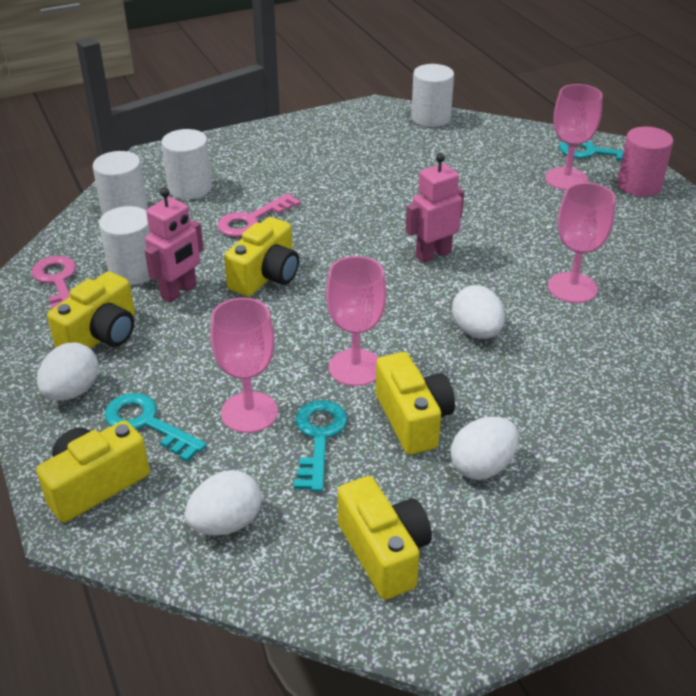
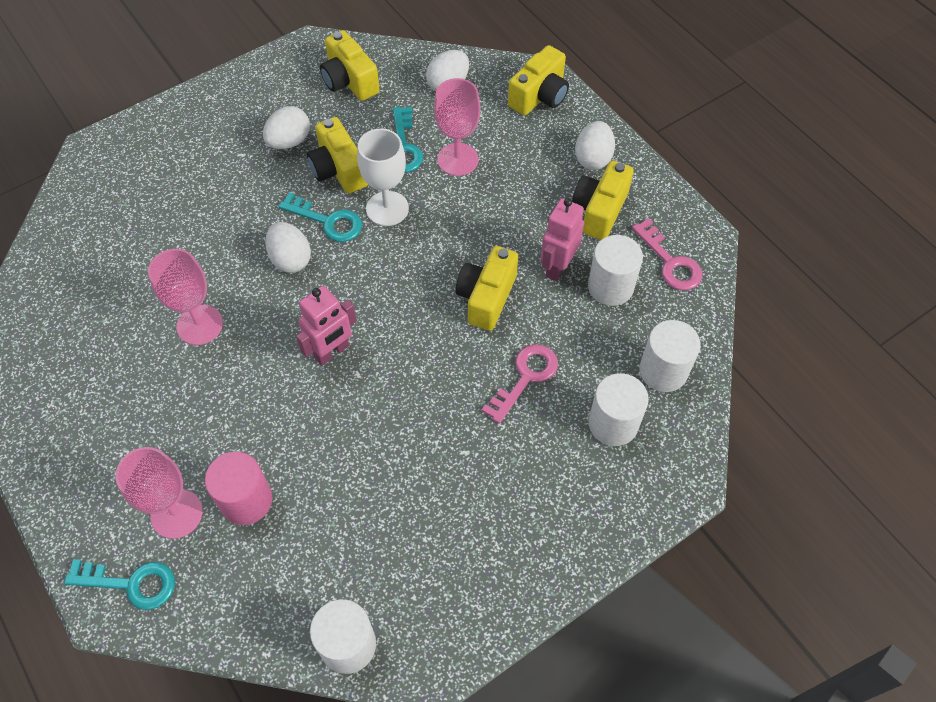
camera: 170 degrees right, 20 degrees up
turquoise key [104,393,207,462] -> turquoise key moved to [278,192,362,242]
pink goblet [326,256,386,386] -> white goblet [357,129,409,226]
pink cylinder [617,127,673,197] -> pink cylinder moved to [205,452,272,525]

